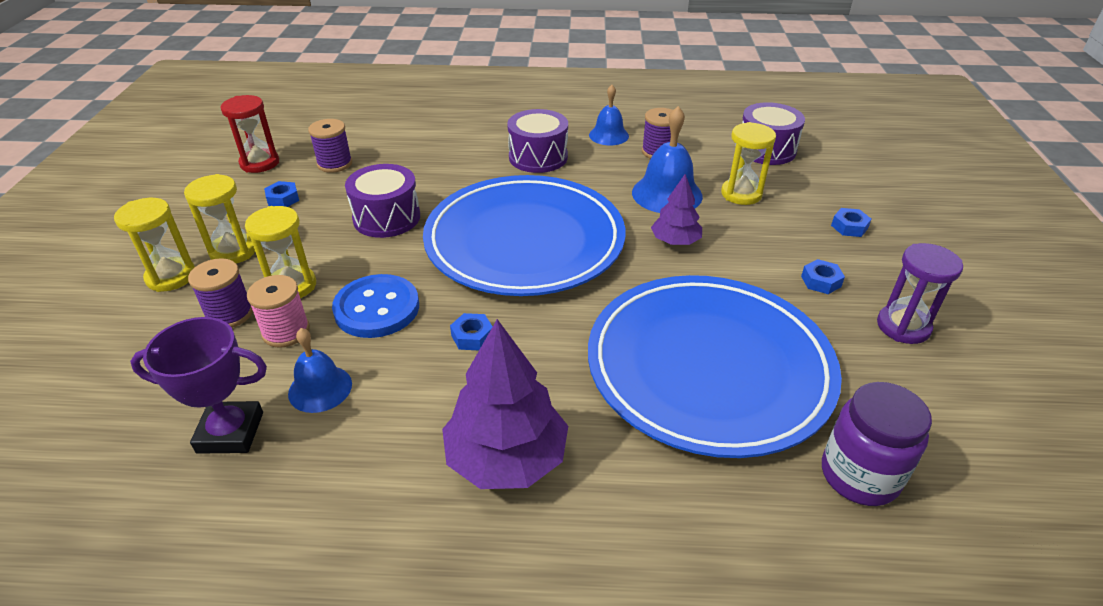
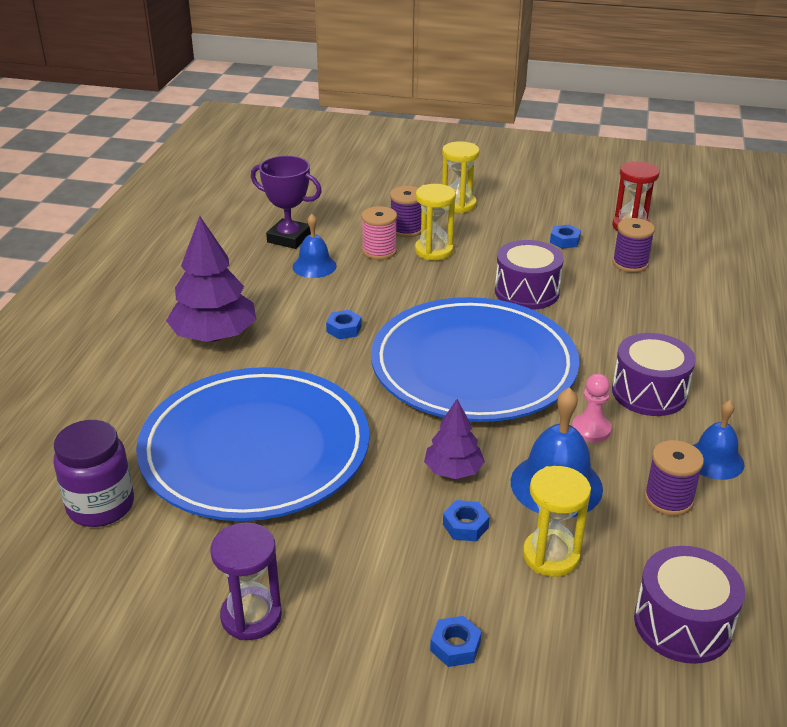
camera: 100 degrees right, 5 degrees down
purple trophy [130,317,267,454] -> purple trophy turned 75 degrees counterclockwise [251,156,322,249]
yellow hourglass [184,174,255,264] -> none
blue button [332,274,419,338] -> none
blue nut [801,259,845,294] -> blue nut moved to [443,500,490,541]
none -> pink pawn [572,374,611,443]

